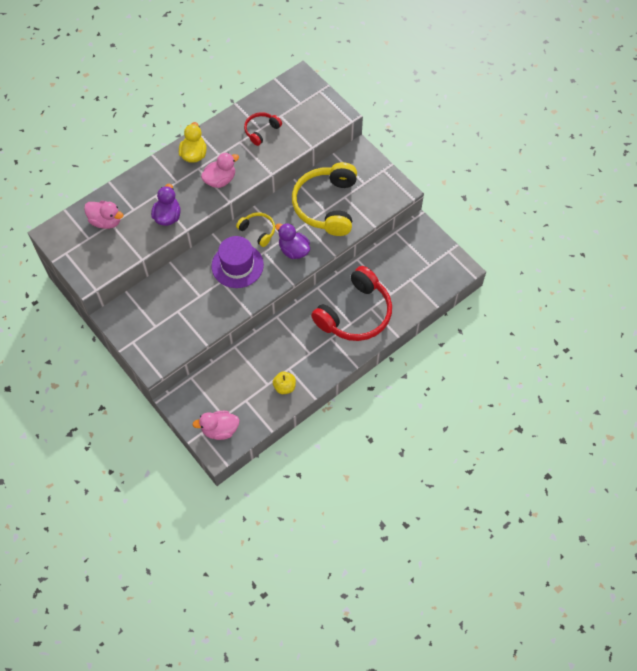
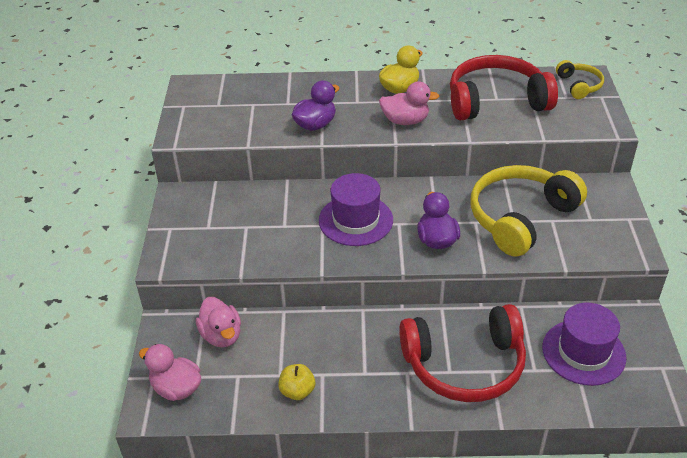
camera: 40 degrees right, 20 degrees down
pink duck [84,201,123,229] -> pink duck moved to [196,297,241,348]
yellow headphones [236,212,275,247] -> yellow headphones moved to [556,60,604,99]
red headphones [244,112,282,146] -> red headphones [450,55,558,121], size x2.05
none -> purple hat [542,303,626,386]

